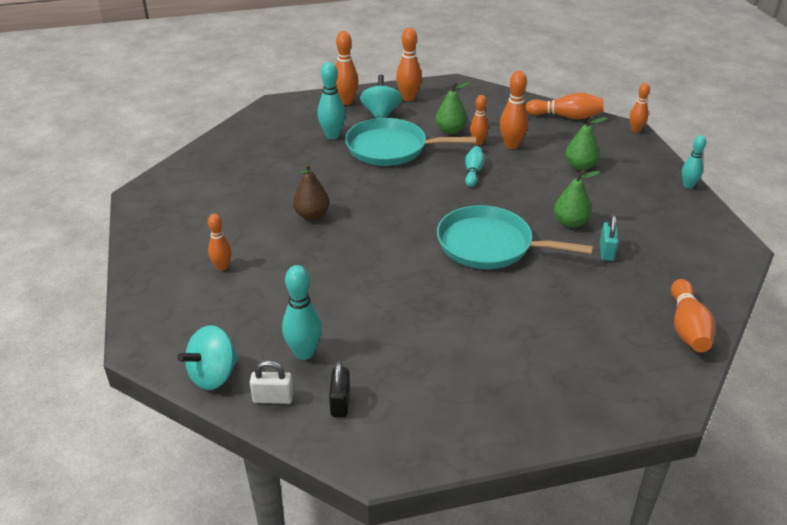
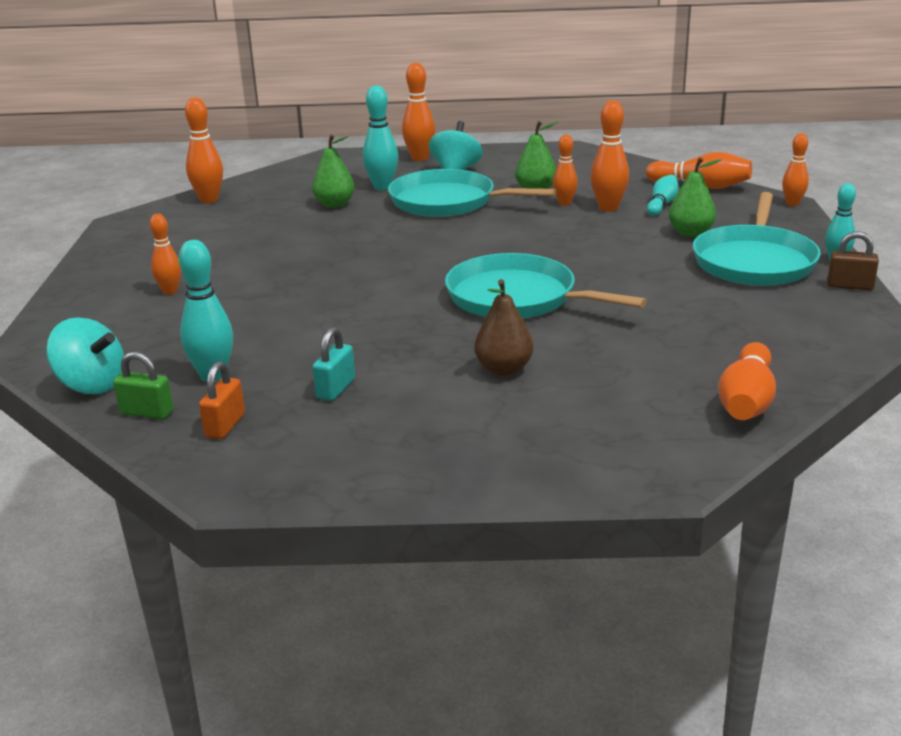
camera: 15 degrees right, 10 degrees down
turquoise spinning top [177,325,239,390] -> turquoise spinning top turned 120 degrees counterclockwise [46,317,124,394]
white padlock [250,360,294,404] -> green padlock [113,351,173,420]
brown pear [293,164,329,220] -> brown pear moved to [475,279,533,376]
black padlock [329,361,350,417] -> orange padlock [199,361,245,439]
orange bowling pin [396,28,422,101] -> orange bowling pin moved to [185,97,223,203]
turquoise bowling pin [465,146,485,187] -> turquoise bowling pin moved to [647,175,679,216]
green pear [554,170,600,228] -> green pear moved to [312,134,355,208]
turquoise padlock [600,215,619,261] -> turquoise padlock moved to [313,327,355,401]
none -> turquoise pan [692,192,821,286]
none -> brown padlock [827,231,879,290]

